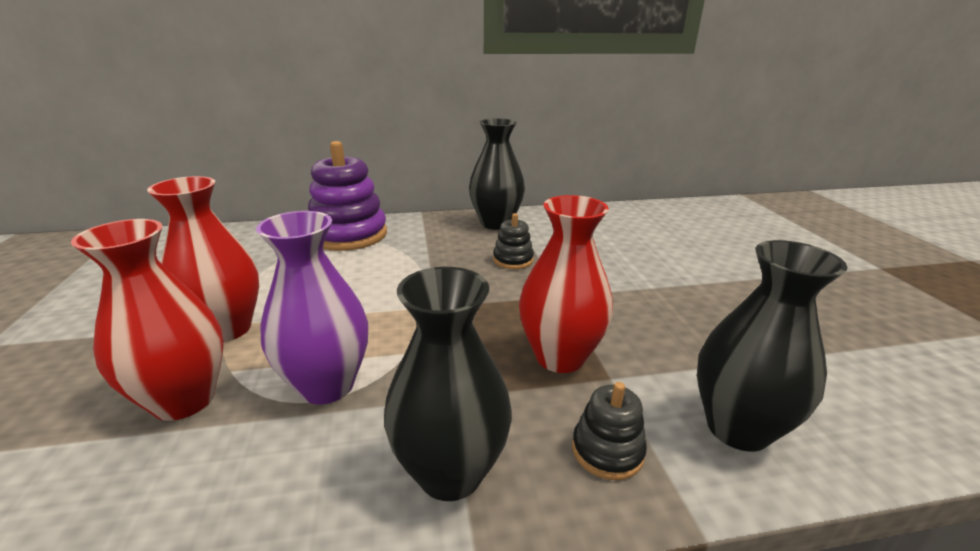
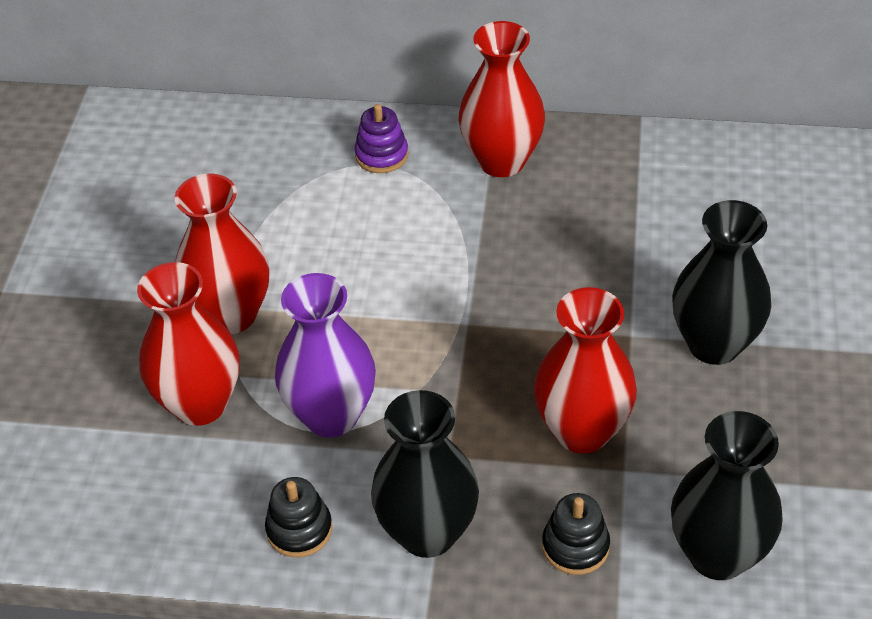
camera: 20 degrees right, 20 degrees up
purple stacking toy [308,141,387,251] -> purple stacking toy [354,104,408,173], size x0.49
black vase [469,118,525,230] -> black vase moved to [672,200,771,365]
black stacking toy [493,213,534,269] -> black stacking toy moved to [265,477,332,558]
none -> red vase [459,21,545,177]

